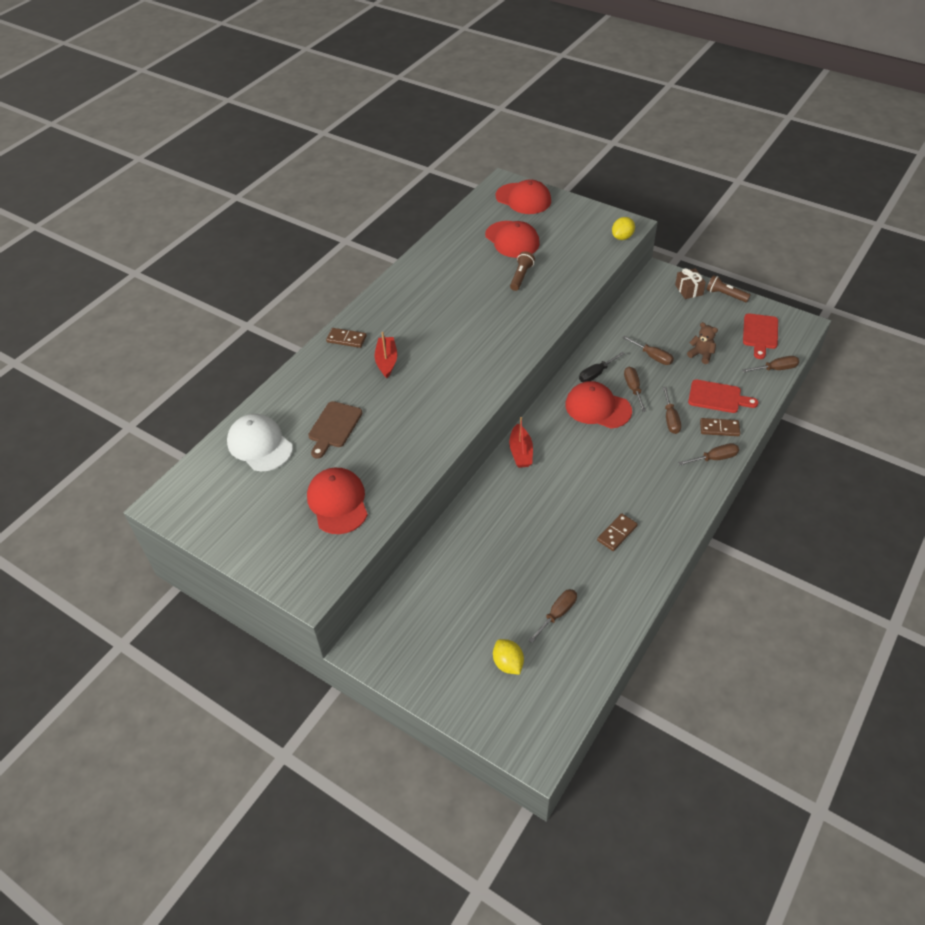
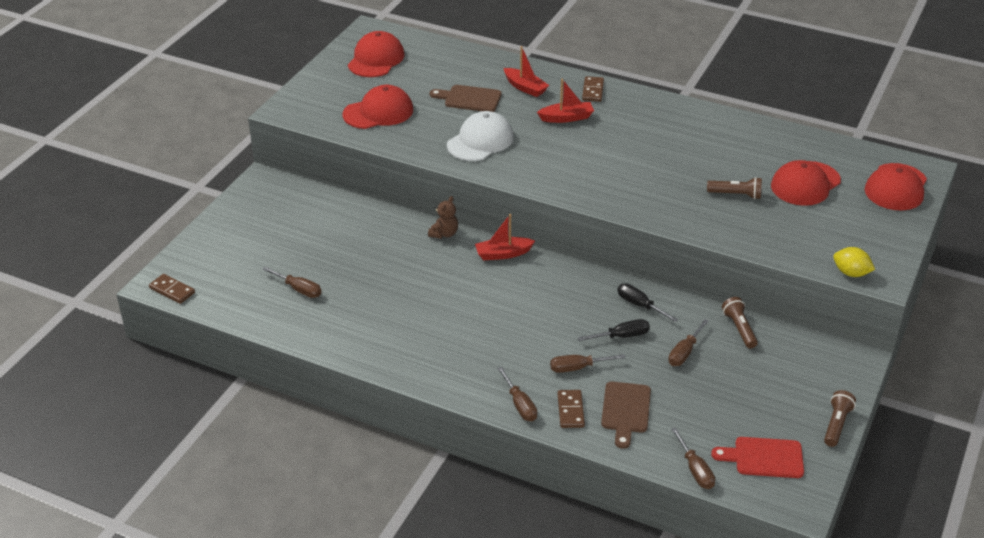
camera: 80 degrees right, 10 degrees down
white cap [227,414,293,471] -> white cap moved to [447,111,514,161]
yellow lemon [493,639,524,675] -> none
red cap [565,381,632,428] -> red cap moved to [348,31,404,77]
brown domino [597,513,638,551] -> brown domino moved to [149,274,195,304]
brown screwdriver [624,367,646,412] -> black screwdriver [578,319,650,341]
brown gift [675,268,706,299] -> none
brown teddy bear [687,322,718,364] -> brown teddy bear moved to [428,196,458,239]
red cutting board [688,380,759,413] -> brown cutting board [601,382,651,449]
none -> red boat [504,46,549,97]
none -> brown flashlight [722,297,758,349]

